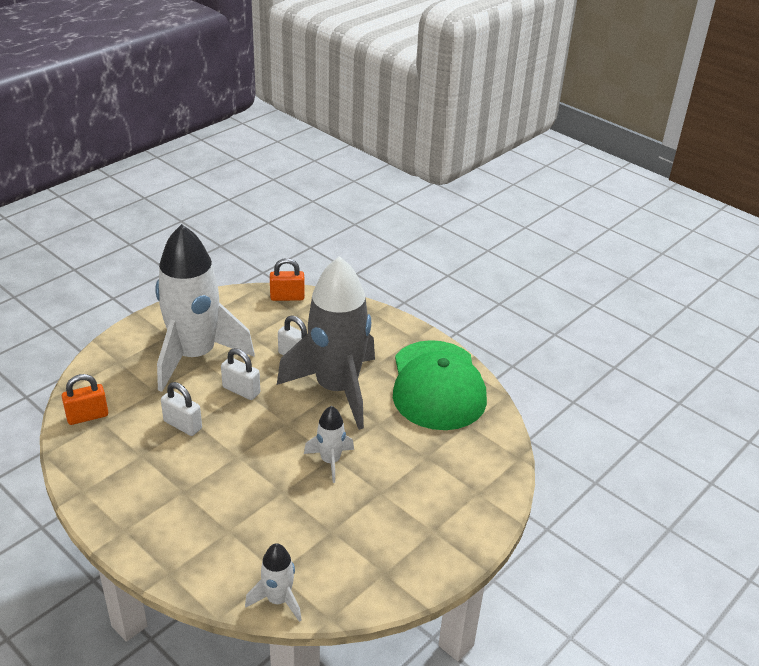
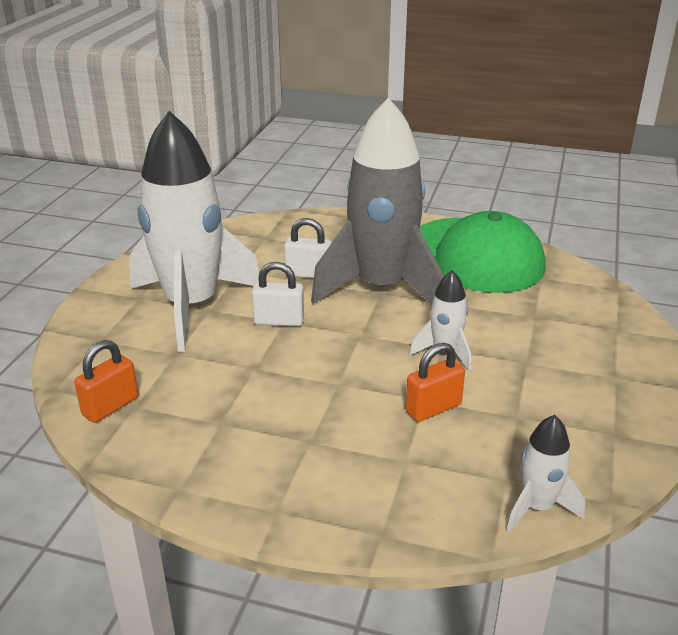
camera: 25 degrees left, 5 degrees down
white padlock [161,382,202,436] -> none
orange padlock [270,258,305,301] -> orange padlock moved to [406,343,465,422]

